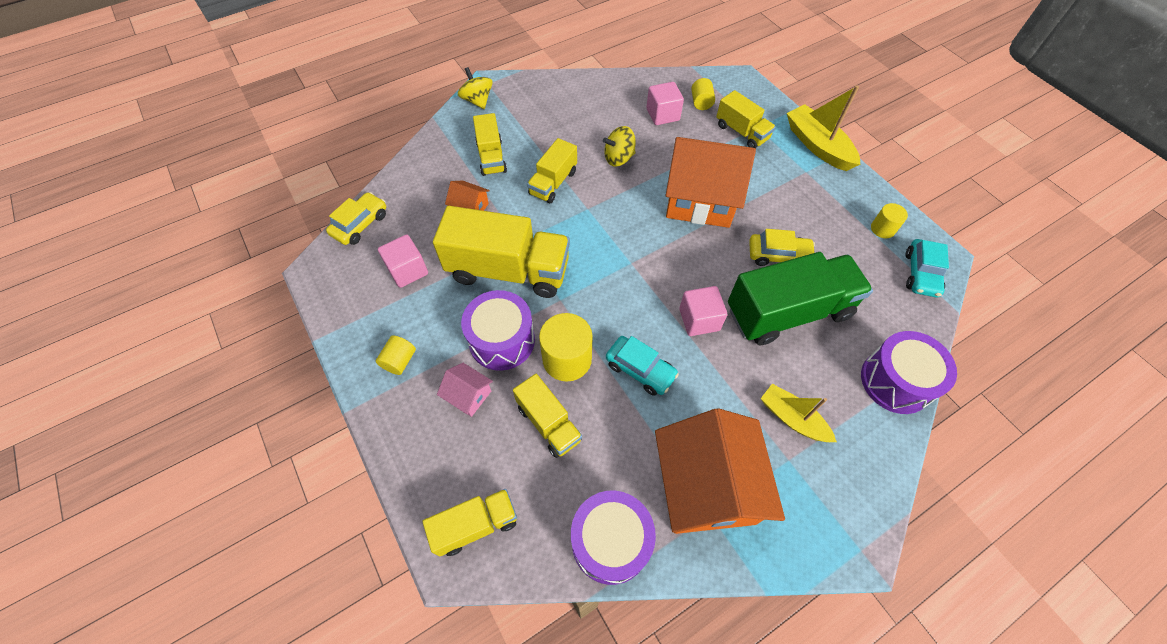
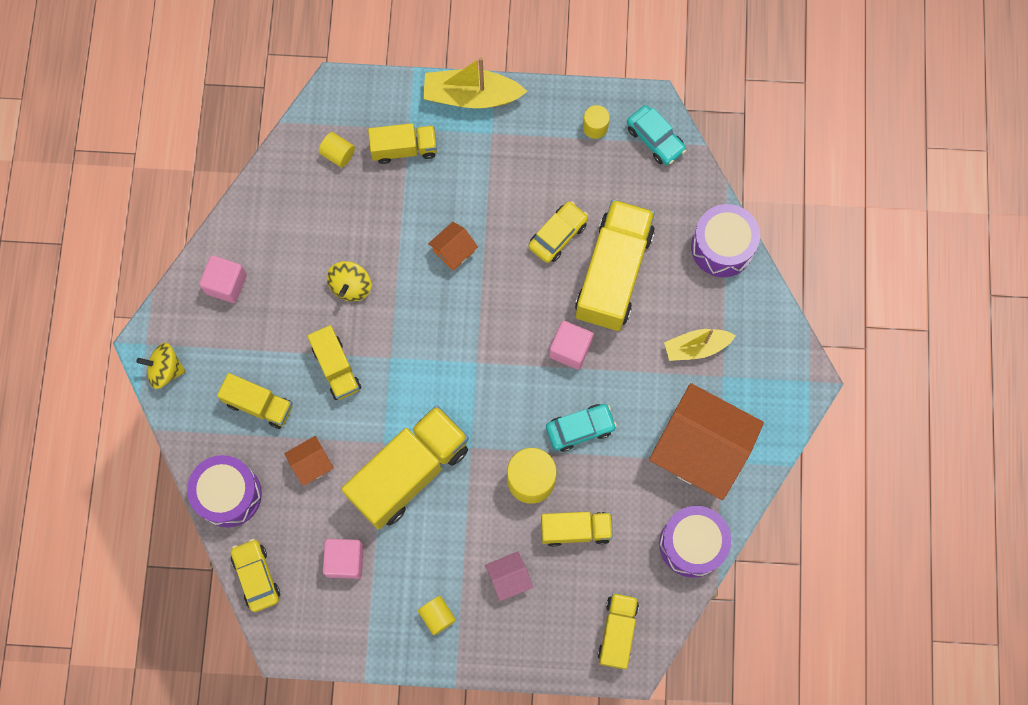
camera: 55 degrees left, 15 degrees up
purple drum [461,290,535,371] -> purple drum moved to [187,455,262,527]
pink cube [646,82,684,125] -> pink cube moved to [199,255,247,303]
orange house [666,137,756,228] -> orange house [428,222,478,271], size x0.43
green truck [728,252,873,345] -> yellow truck [575,199,655,331]

